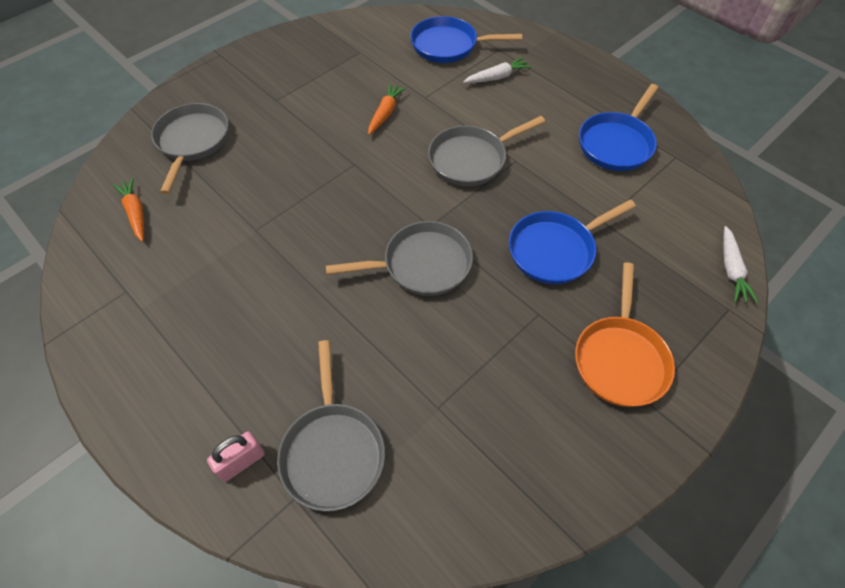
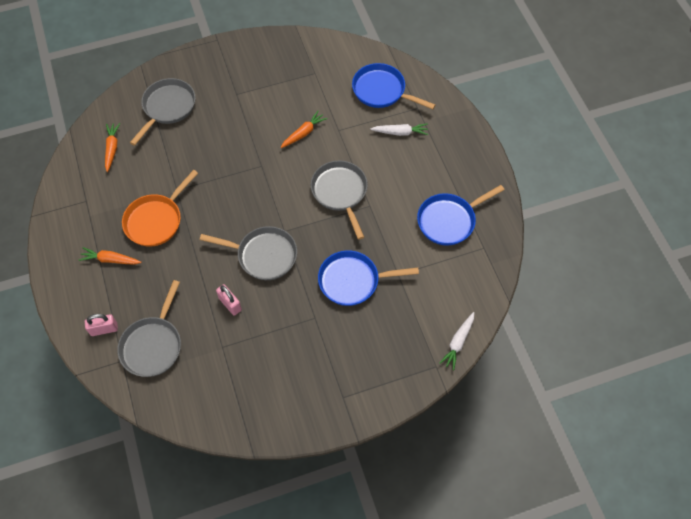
camera: 25 degrees right, 5 degrees up
grey pan [428,116,545,186] -> grey pan turned 75 degrees clockwise [311,161,368,240]
orange pan [575,262,675,407] -> orange pan moved to [122,170,198,247]
none -> orange carrot [79,247,142,265]
none -> pink padlock [216,284,242,316]

